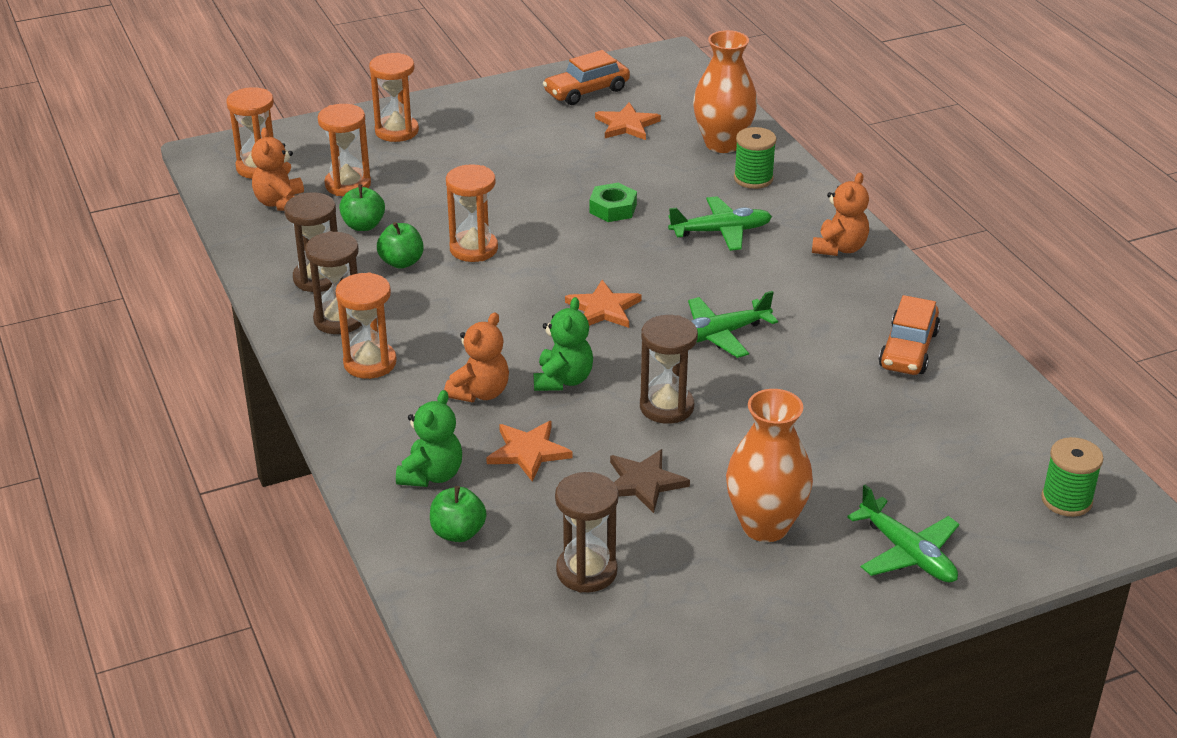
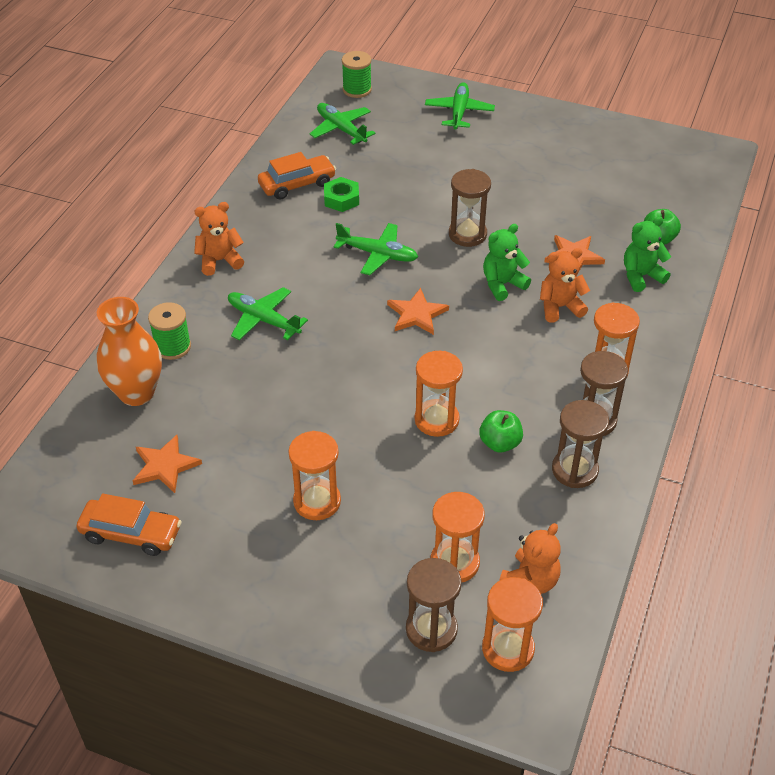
camera: 135 degrees left, 10 degrees up
green apple [339,184,385,231] -> none
orange hourglass [369,53,419,142] -> orange hourglass moved to [288,431,341,520]
brown hourglass [555,472,619,593] -> brown hourglass moved to [406,558,461,652]
green nut [589,183,637,222] -> green nut moved to [324,177,359,212]
brown star [610,449,690,513] -> none
orange vase [726,389,813,542] -> none
none -> green plane [310,103,376,145]

